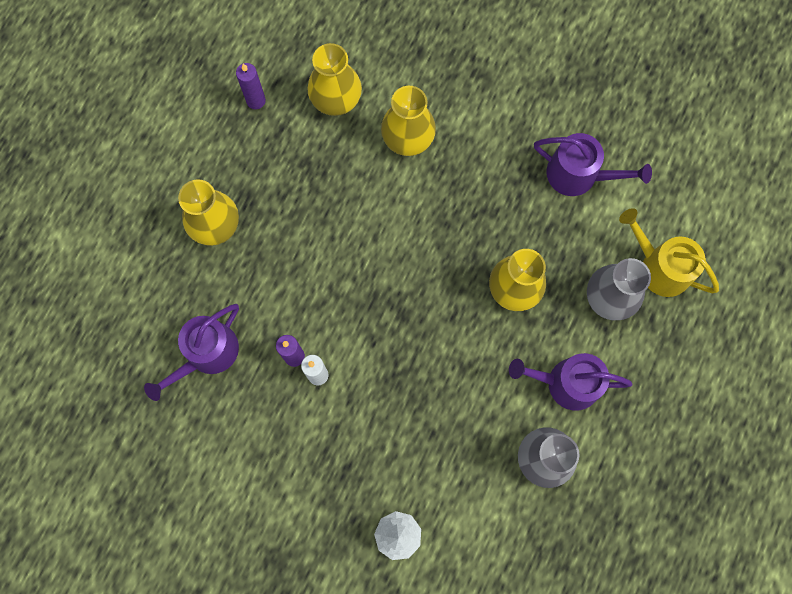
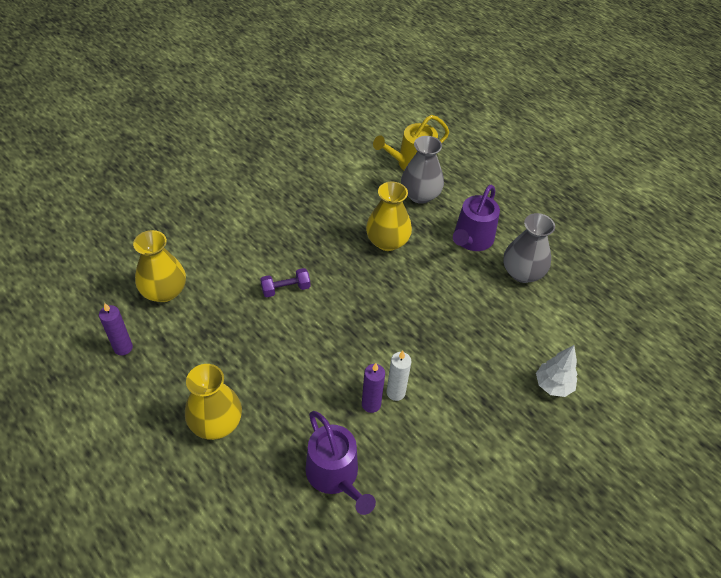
camera: 70 degrees left, 25 degrees down
yellow vase [381,86,436,156] -> none
purple watering can [534,133,652,196] -> none
none -> purple dumbbell [260,268,310,297]

